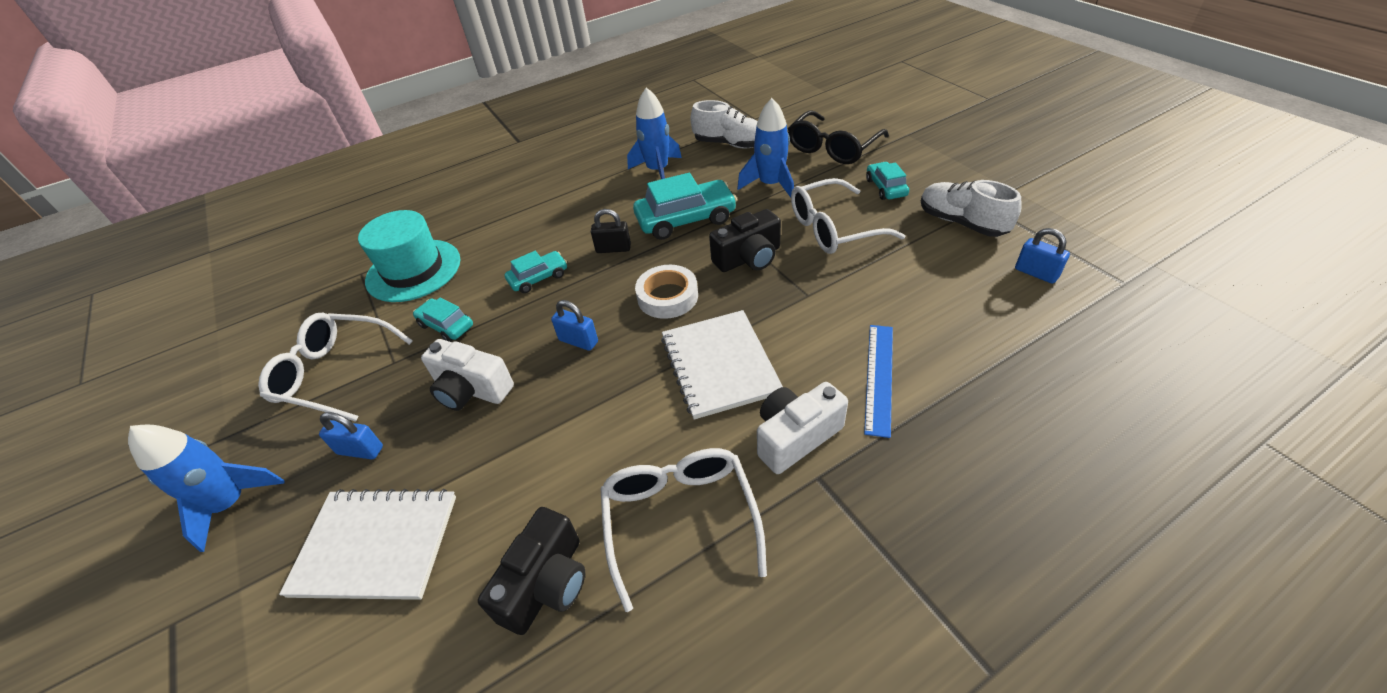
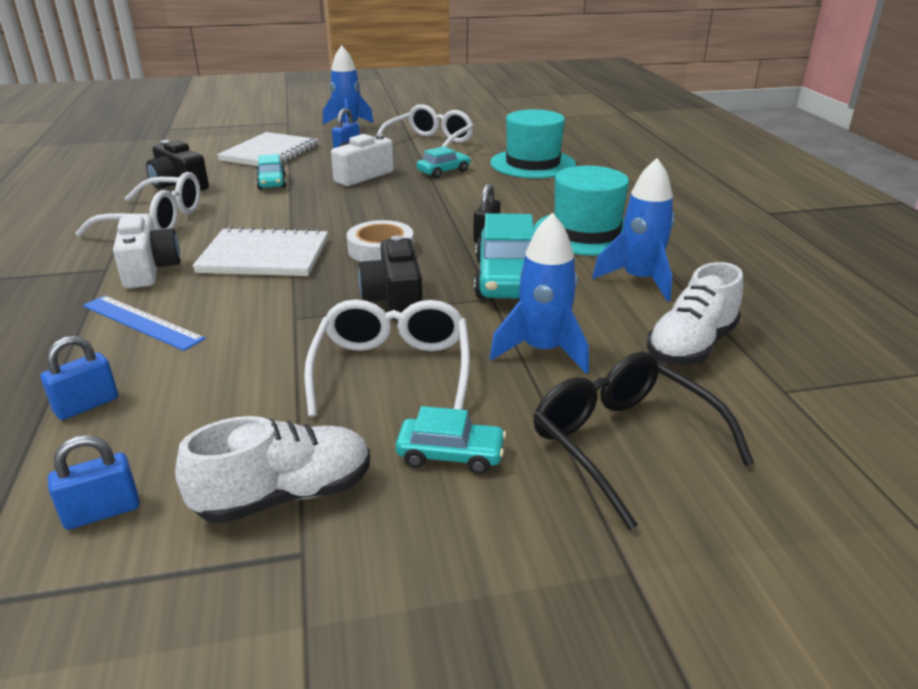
camera: 105 degrees right, 15 degrees down
turquoise car [504,251,567,293] -> turquoise car moved to [256,154,286,190]
blue padlock [551,300,598,351] -> blue padlock moved to [40,336,118,420]
none -> turquoise hat [534,166,629,256]

